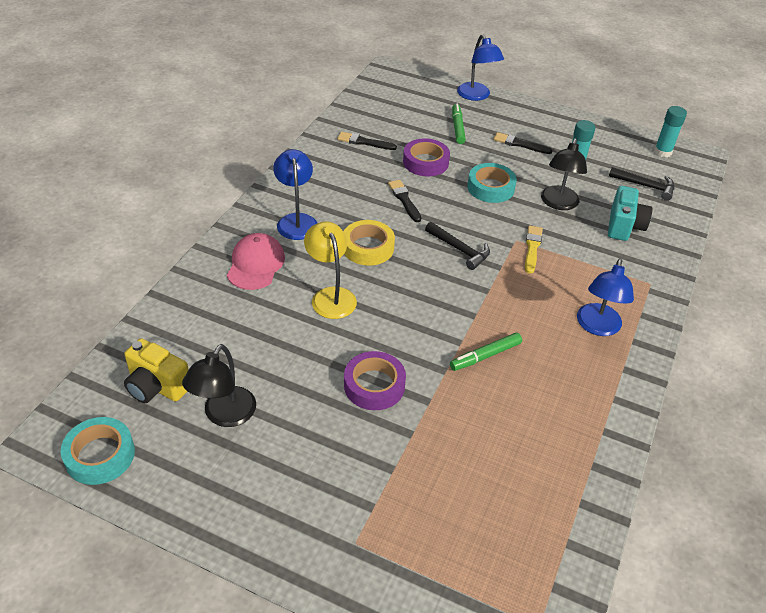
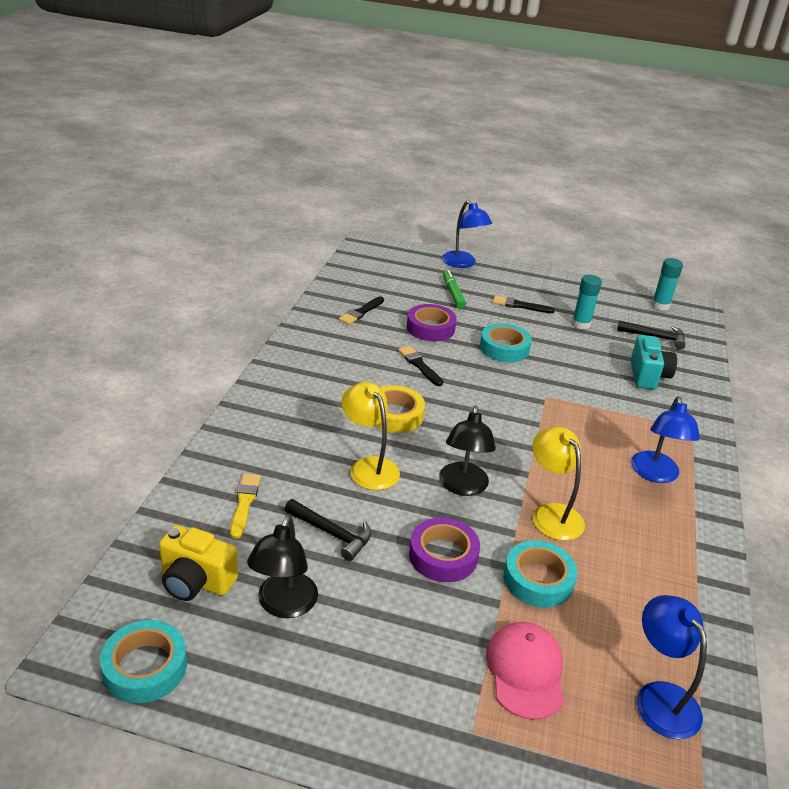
camera: 10 degrees left, 10 degrees down
pink cap [227,233,285,290] -> pink cap moved to [486,622,564,720]
blue lamp [273,149,317,240] -> blue lamp moved to [637,595,707,740]
black brush [337,132,397,150] -> black brush turned 60 degrees counterclockwise [339,296,384,325]
black hammer [425,222,490,270] -> black hammer moved to [284,499,371,561]
green marker [450,332,522,371] -> yellow lamp [532,427,585,541]
yellow brush [525,225,543,274] -> yellow brush moved to [230,474,261,539]
black lamp [541,138,587,210] -> black lamp moved to [439,406,496,496]
none -> turquoise tape [504,540,578,608]

